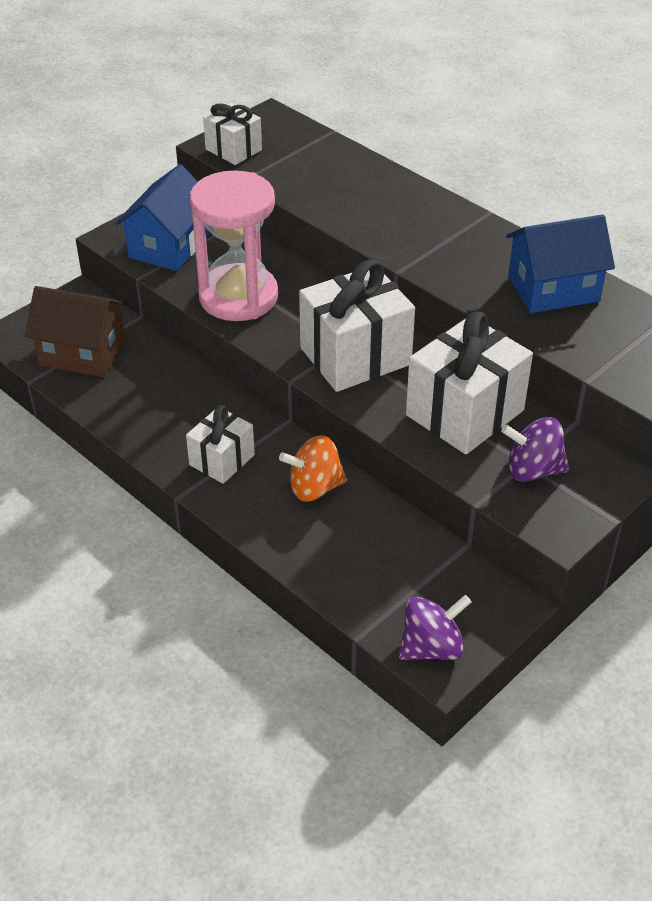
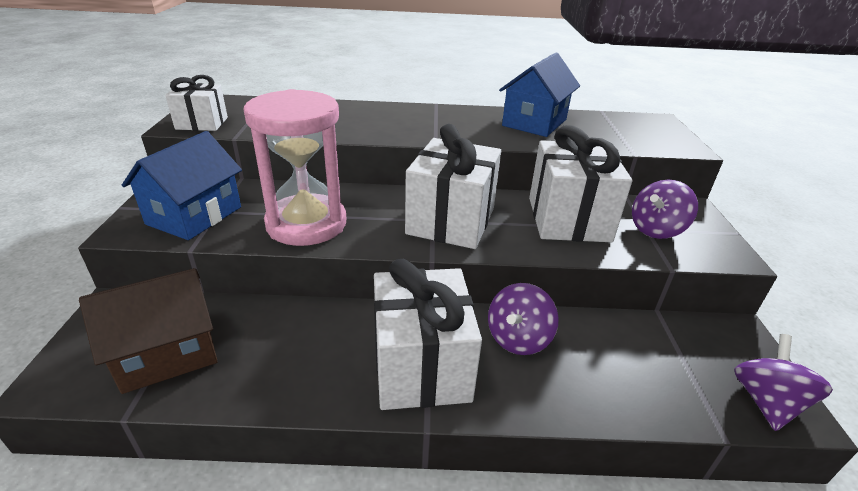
camera: 45 degrees left, 10 degrees down
blue house [115,164,209,271] -> blue house turned 45 degrees clockwise [122,131,242,240]
white gift [186,405,255,484] -> white gift [374,259,482,410], size x1.76
orange spinning top [279,435,347,502] -> purple spinning top [488,283,559,355]

